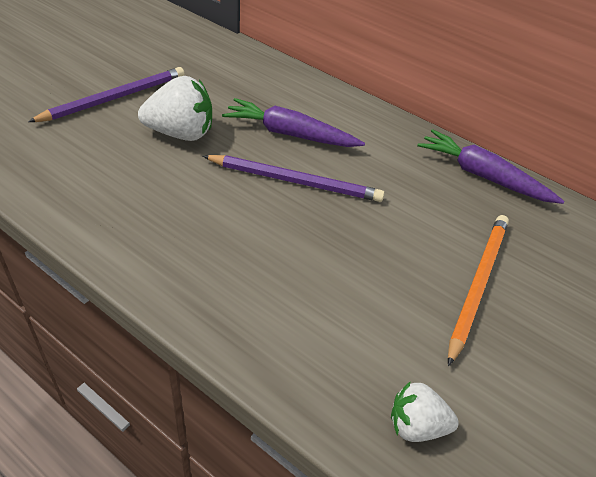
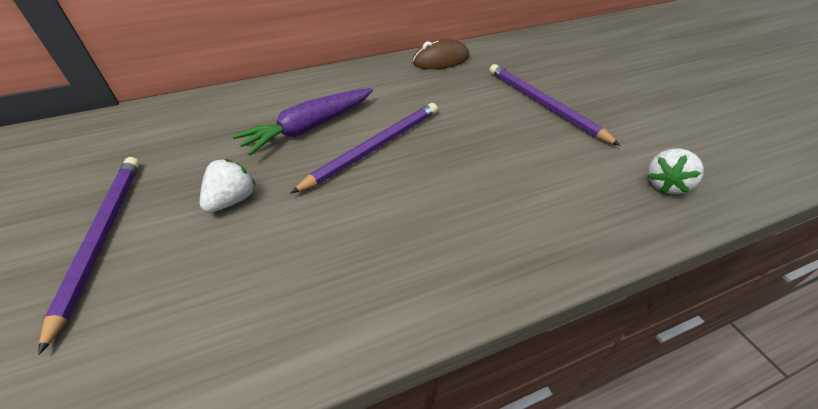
camera: 55 degrees left, 0 degrees up
white strawberry [138,76,212,141] -> white strawberry [200,159,256,213], size x0.61
purple carrot [417,129,564,204] -> brown mouse [412,39,469,69]
orange pencil [448,215,509,367] -> purple pencil [489,64,621,146]

